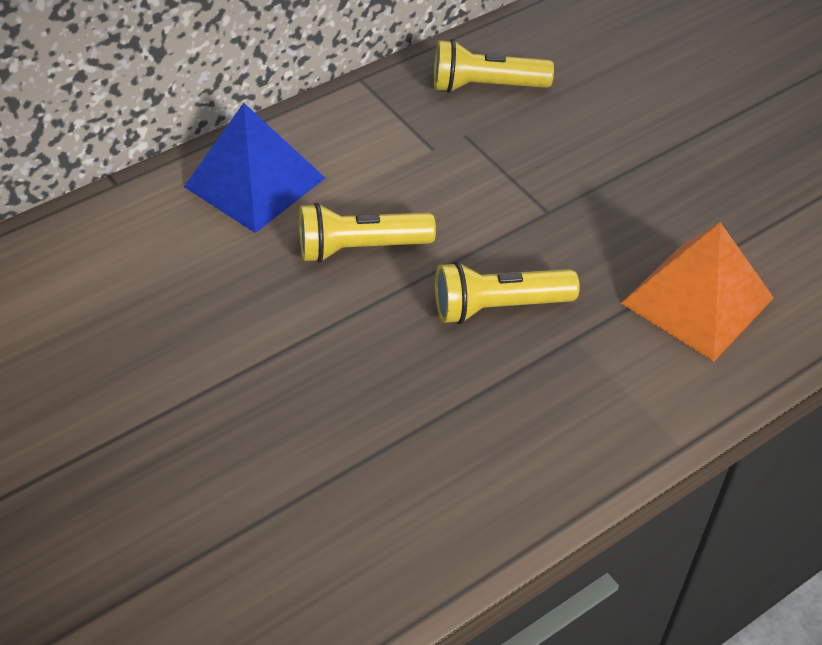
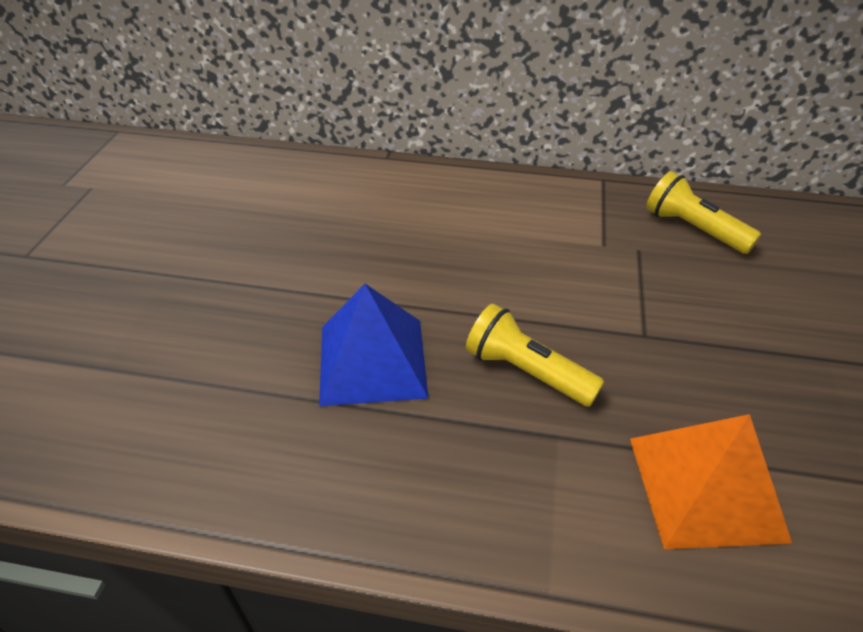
camera: 45 degrees right, 5 degrees down
blue pyramid [184,103,325,233] -> blue pyramid moved to [319,284,428,406]
yellow flashlight [299,203,436,263] -> none

